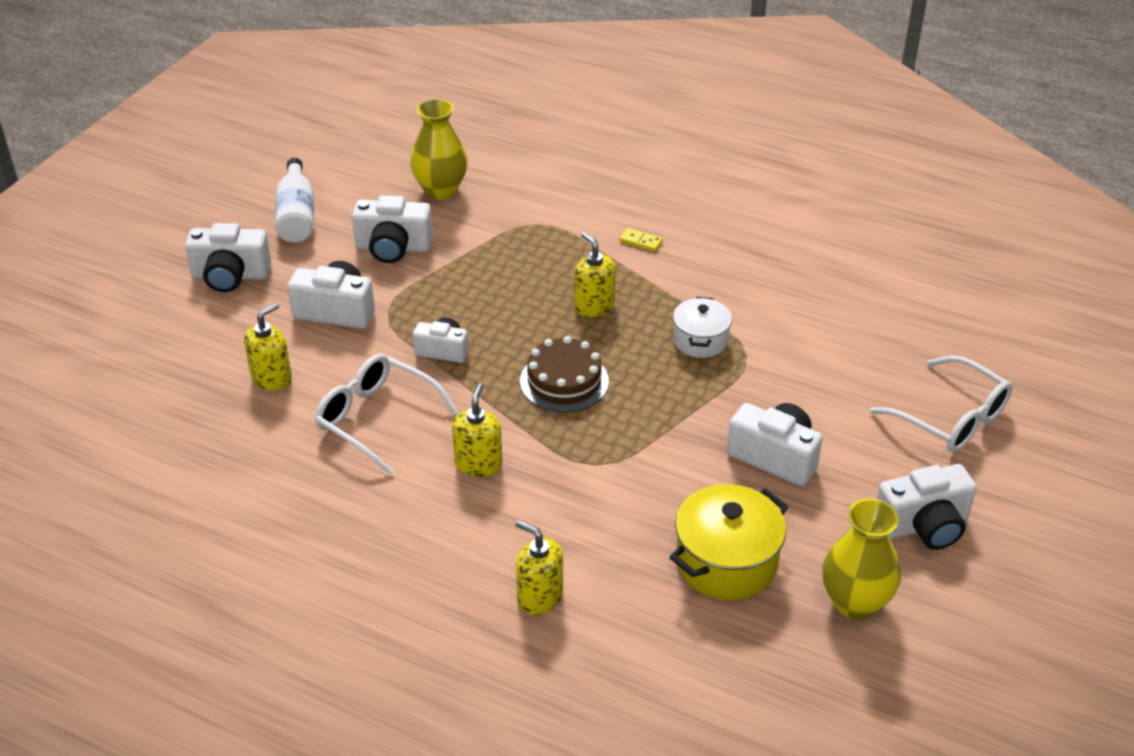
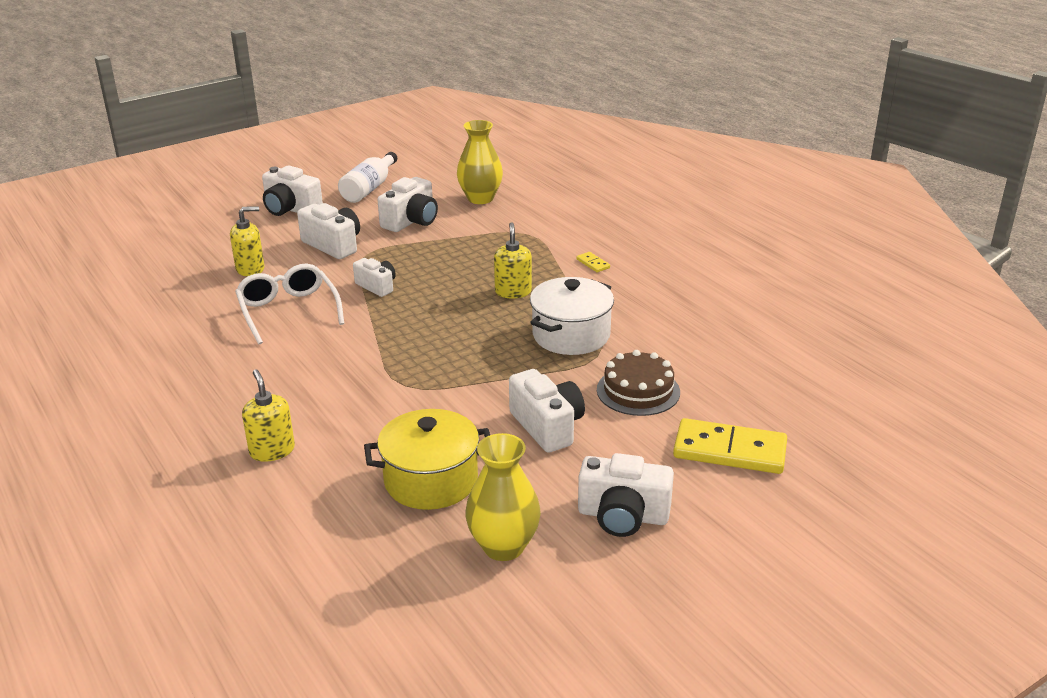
camera: 30 degrees right, 10 degrees down
white camera [352,195,433,263] -> white camera turned 90 degrees counterclockwise [377,177,438,232]
yellow soap dispenser [452,383,503,477] -> none
brown cake [520,336,609,413] -> brown cake moved to [597,350,680,416]
white pot [673,297,732,358] -> white pot [530,277,614,355], size x1.59
white glasses [870,356,1013,453] -> yellow domino [673,418,787,474]

